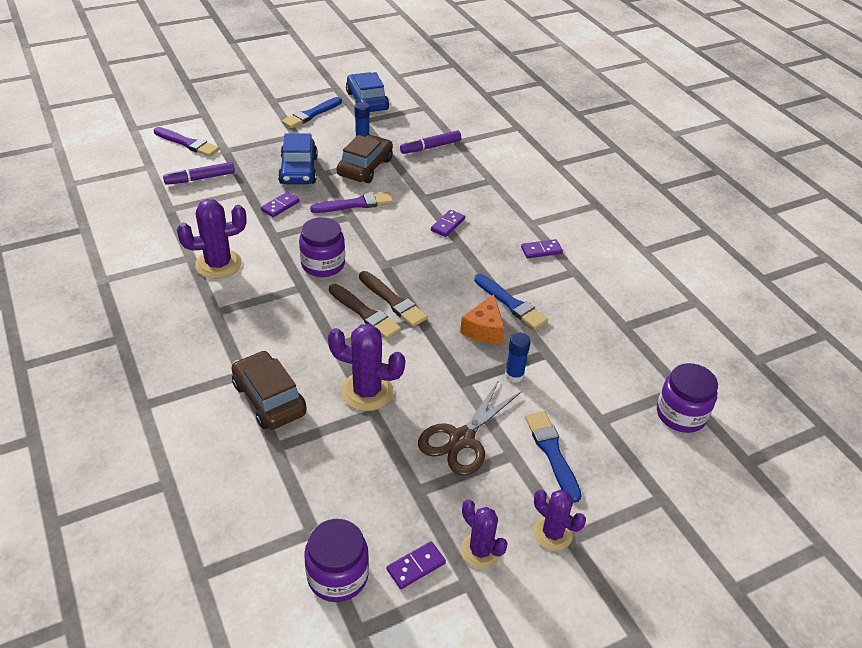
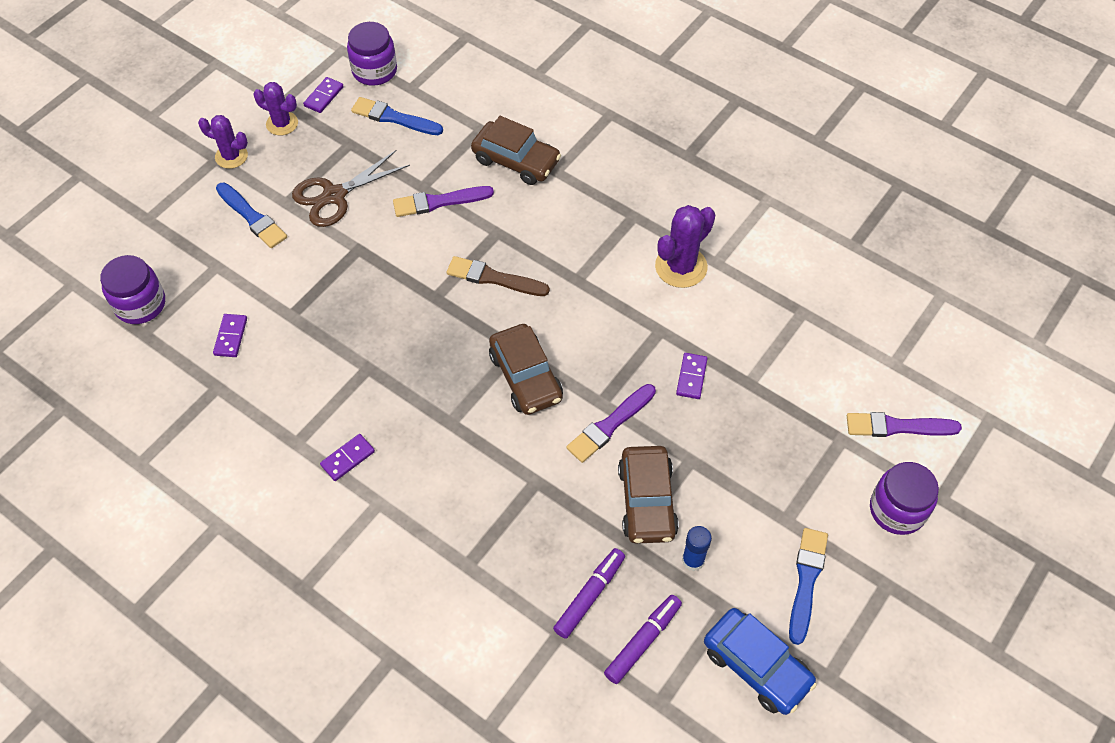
camera: 155 degrees right, 15 degrees up
purple marker [163,162,235,185] -> purple marker moved to [604,595,682,684]
blue car [278,133,318,184] -> none
purple jar [299,217,345,277] -> purple jar moved to [870,462,939,535]
purple cactus [328,324,405,411] -> purple brush [393,186,494,217]
brown brush [359,271,428,327] -> none
brown scissors [418,380,521,476] -> brown scissors turned 135 degrees counterclockwise [292,150,410,227]
purple domino [431,210,465,237] -> purple domino moved to [213,314,247,357]
orange cheese [460,294,505,343] -> none
blue brush [474,274,548,329] -> blue brush moved to [351,97,443,135]
blue glue stick [505,333,531,383] -> none
none -> brown car [489,324,563,415]

